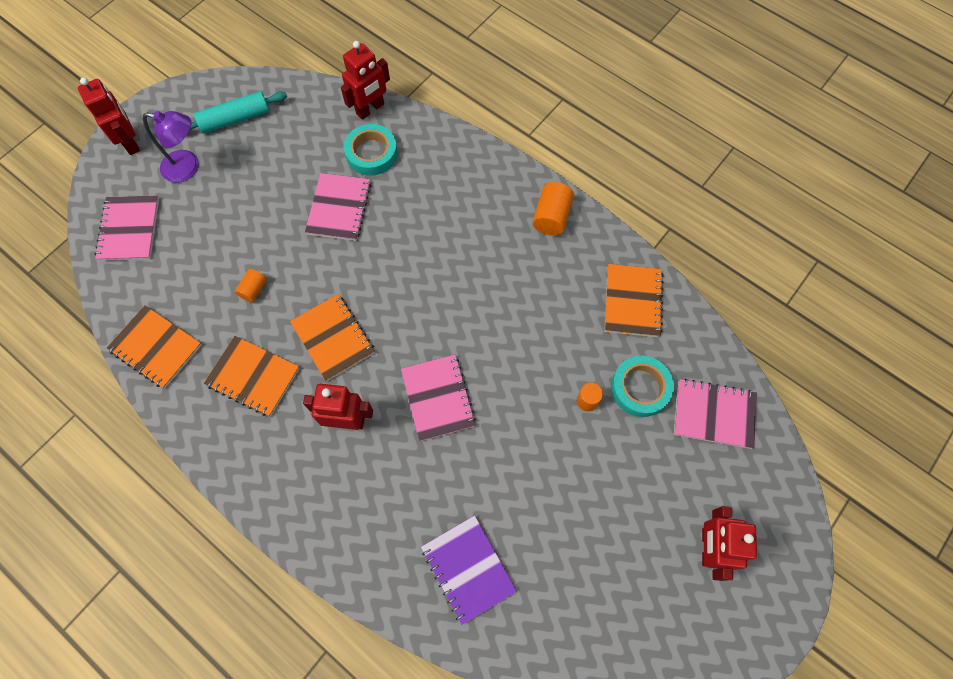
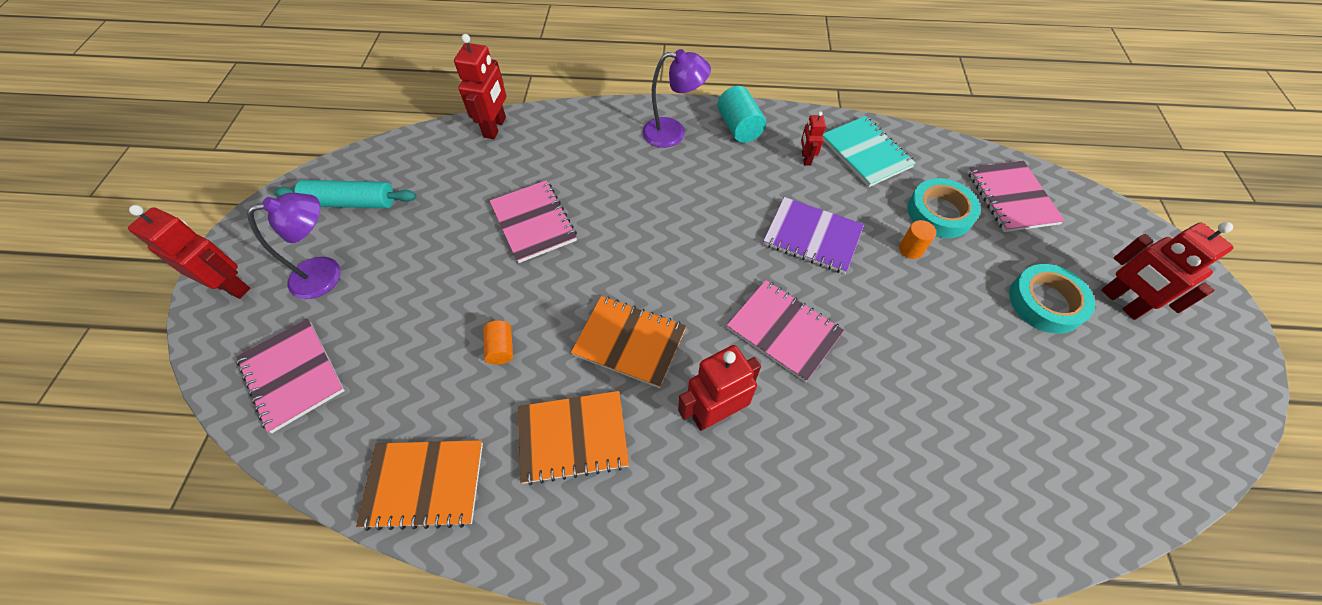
camera: 35 degrees left, 10 degrees down
turquoise rolling pin [189,91,287,134] -> turquoise rolling pin turned 60 degrees clockwise [274,180,416,208]
turquoise tape [344,124,398,176] -> turquoise tape moved to [1009,264,1095,334]
purple notebook [421,515,517,625] -> purple notebook moved to [763,197,864,274]
orange cylinder [533,182,574,236] -> turquoise cylinder [717,86,766,143]
orange notebook [605,264,664,337] -> turquoise notebook [823,116,916,187]
pink notebook [674,379,757,449] -> pink notebook turned 75 degrees counterclockwise [968,161,1065,232]
none -> purple lamp [642,49,711,148]
none -> red robot [801,111,826,166]

